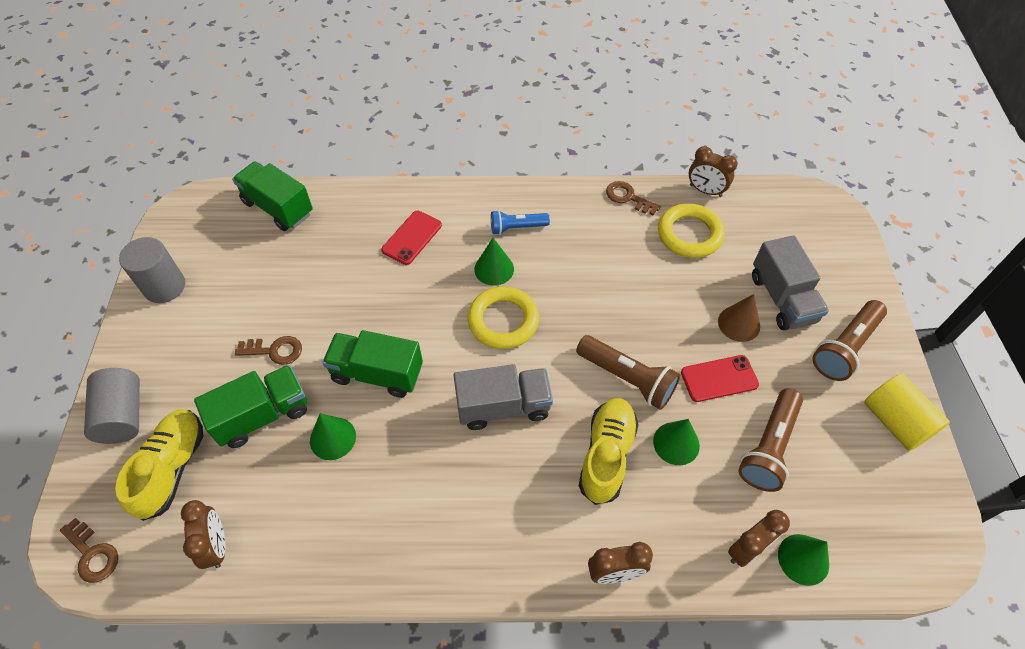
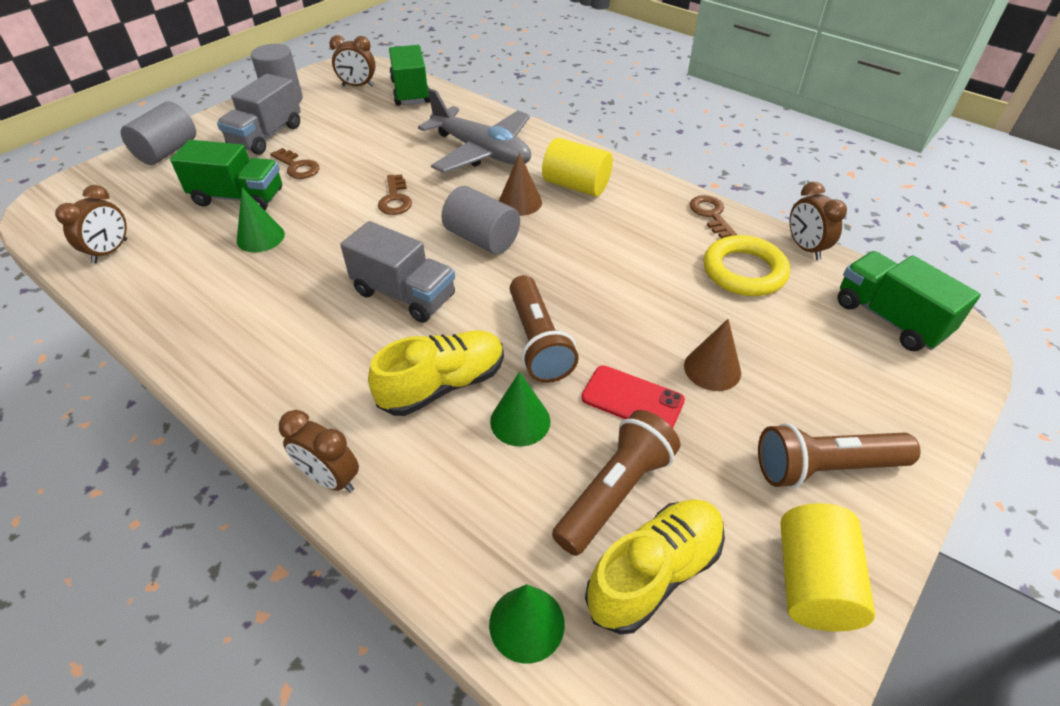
camera: 40 degrees right, 10 degrees down
brown key [59,518,118,583] -> brown key moved to [378,174,412,215]
yellow shoe [115,409,203,521] -> yellow shoe moved to [585,499,725,634]
green truck [322,330,423,398] -> green truck moved to [837,251,981,351]
red phone [381,211,442,265] -> grey plane [418,89,531,173]
yellow ring [467,286,539,349] -> grey cylinder [442,186,520,254]
green cone [474,238,514,286] -> brown cone [499,153,542,216]
blue flashlight [491,210,550,235] -> yellow cylinder [542,138,613,197]
brown clock [728,510,790,567] -> brown clock moved to [329,35,376,87]
brown flashlight [738,388,803,492] -> brown flashlight turned 150 degrees clockwise [552,410,681,556]
grey truck [752,235,829,330] -> grey truck moved to [217,74,301,155]

